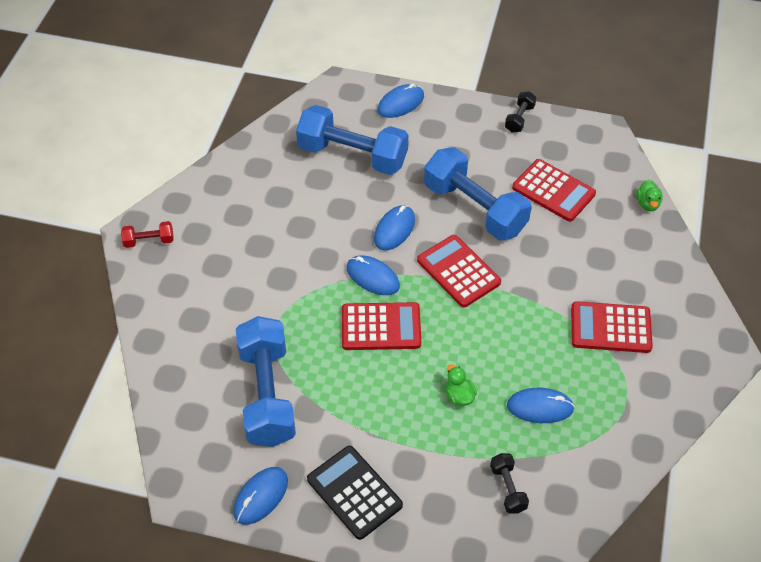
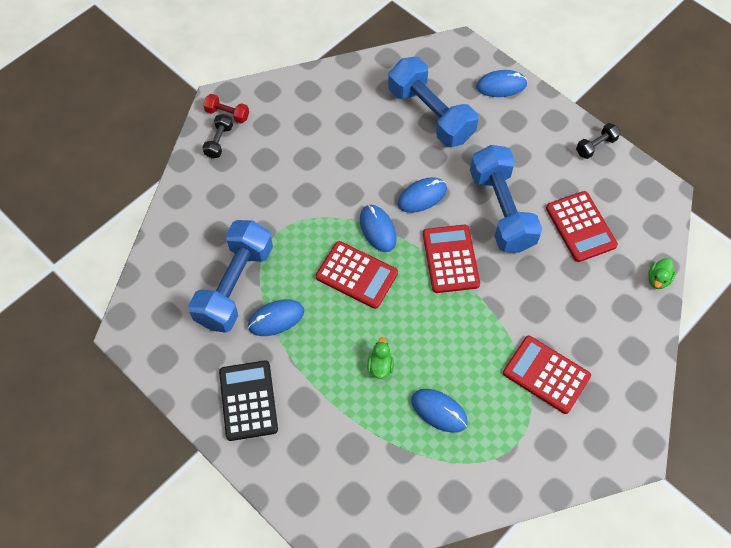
camera: 30 degrees right, 10 degrees up
blue mouse [233,467,288,525] -> blue mouse moved to [248,300,304,336]
black dumbbell [490,453,529,514] -> black dumbbell moved to [202,114,233,158]

